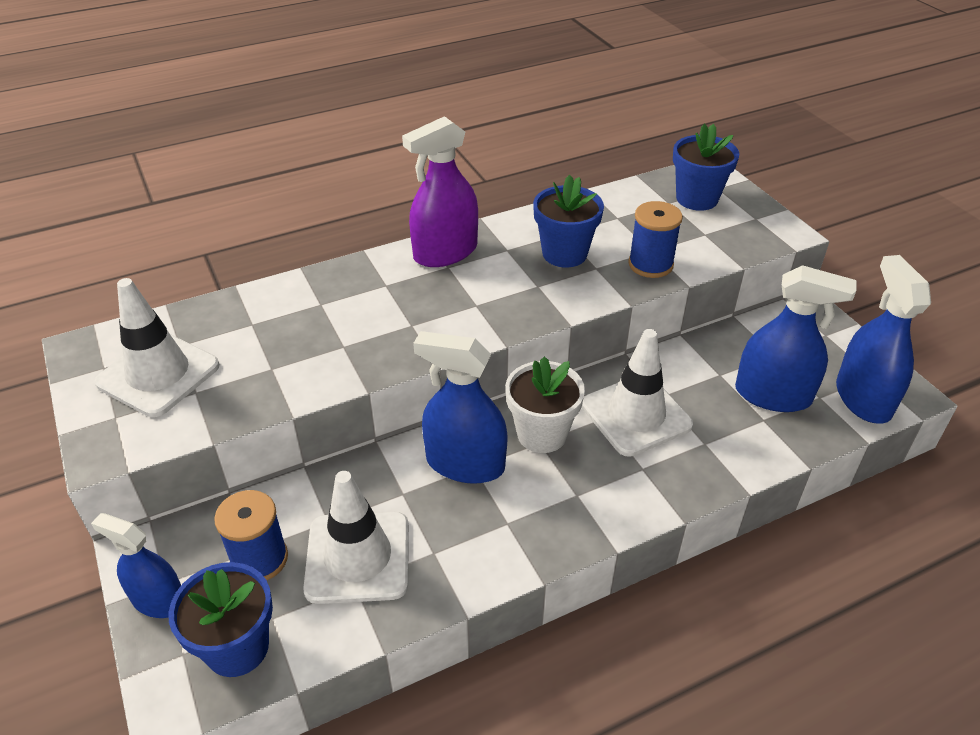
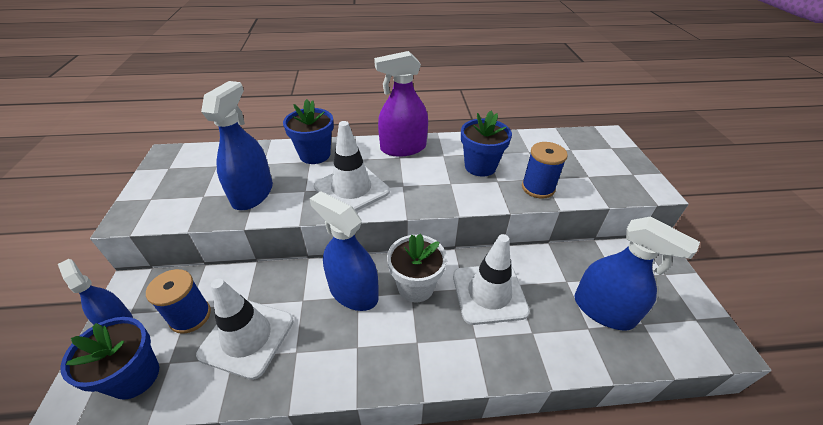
camera: 20 degrees right, 0 degrees up
white traffic cone [95,278,220,417] -> white traffic cone moved to [314,121,390,211]
blue flower pot [673,124,739,211] -> blue flower pot moved to [283,99,334,164]
blue spray bottle [836,255,931,424] -> blue spray bottle moved to [201,81,273,210]

